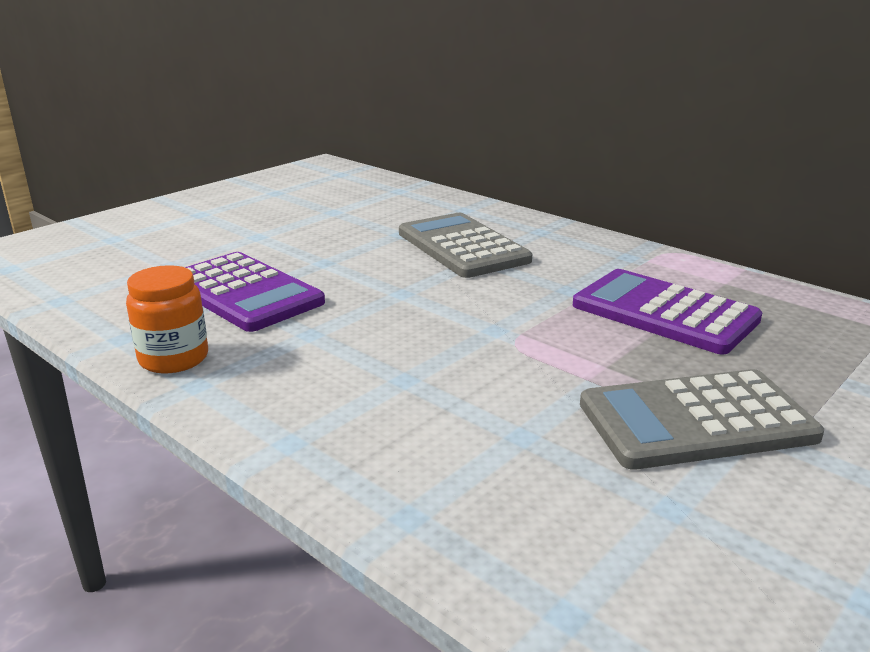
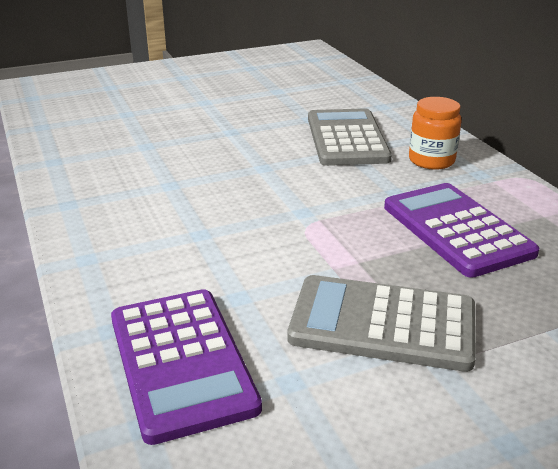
camera: 25 degrees right, 5 degrees up
orange jar [126,265,208,374] -> orange jar moved to [409,97,462,170]
purple calculator [185,252,325,332] -> purple calculator moved to [111,289,262,445]

